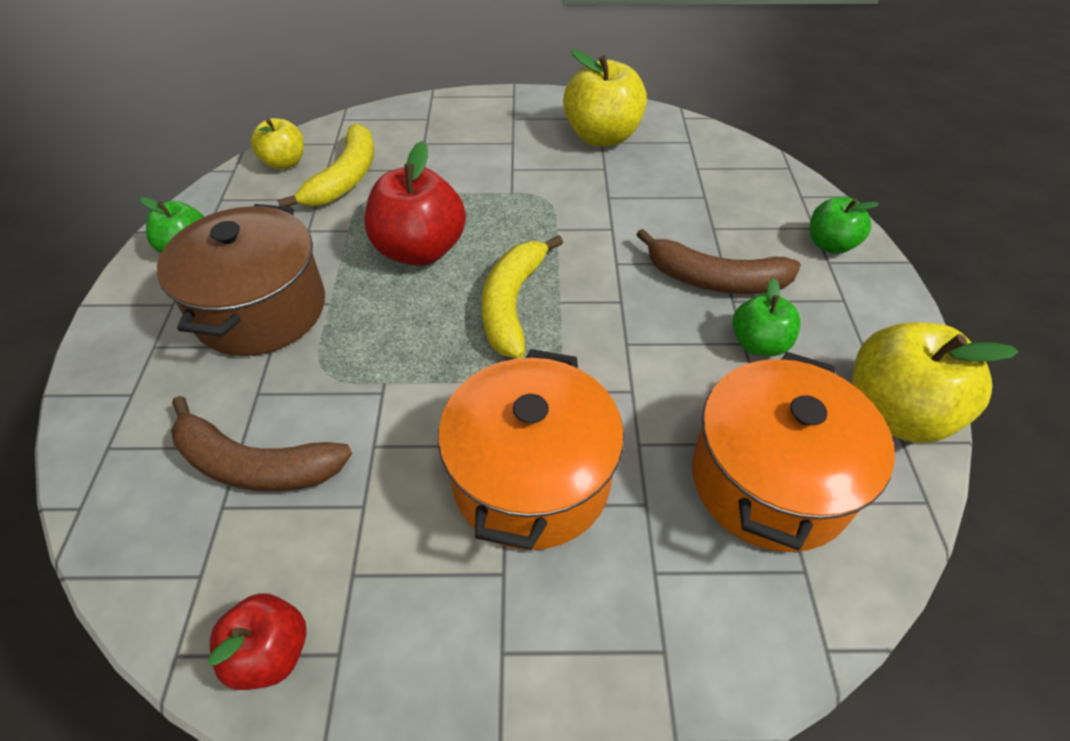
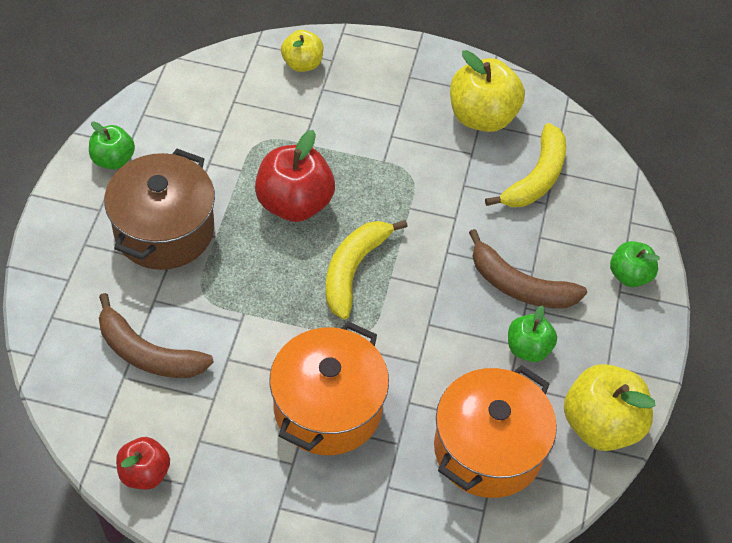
camera: 10 degrees right, 5 degrees up
yellow apple [251,118,304,170] -> yellow apple moved to [281,30,323,72]
yellow banana [278,123,374,207] -> yellow banana moved to [485,123,566,207]

